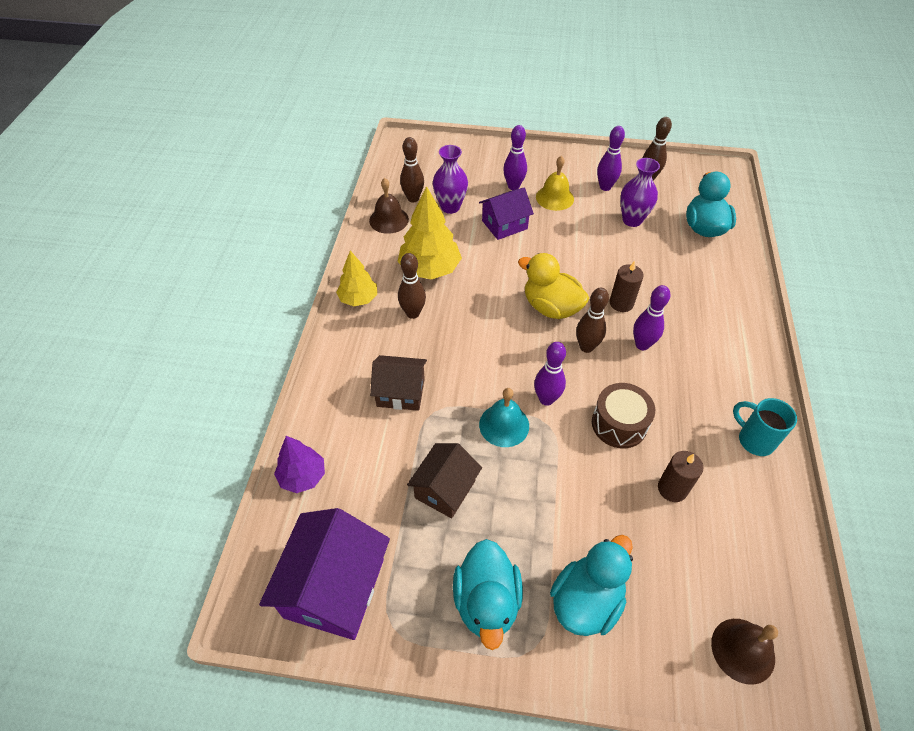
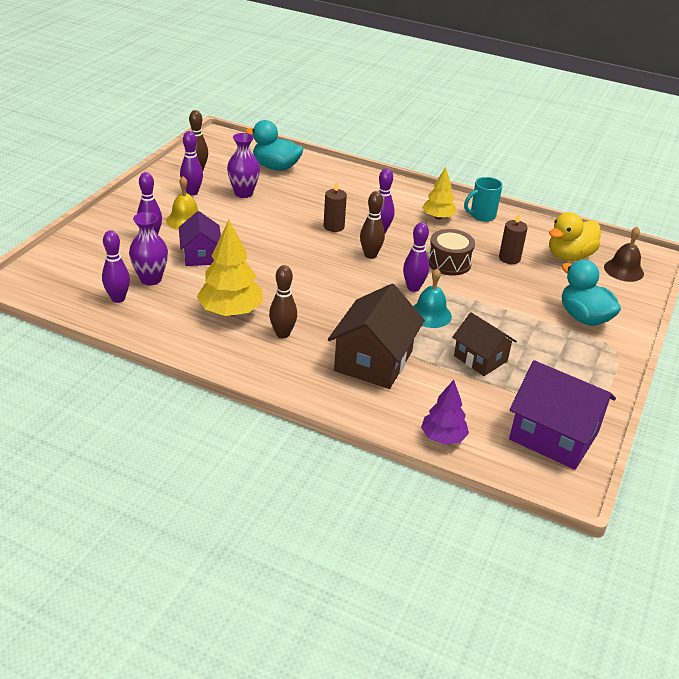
camera: 75 degrees left, 15 degrees down
yellow tree [336,251,377,306] -> yellow tree moved to [422,167,457,220]
brown bell [369,178,409,234] -> none
brown house [370,355,427,411] -> brown house [328,284,425,389], size x1.59
brown bowling pin [400,137,424,203] -> purple bowling pin [102,230,130,303]
turquoise duck [453,539,523,650] -> none
yellow duck [518,253,589,319] -> yellow duck moved to [549,212,600,261]

